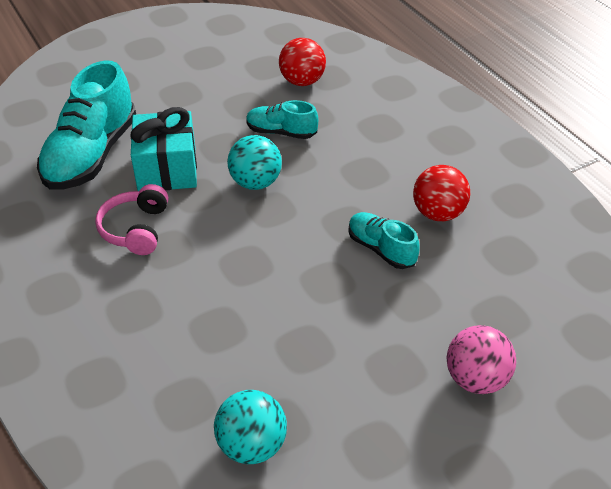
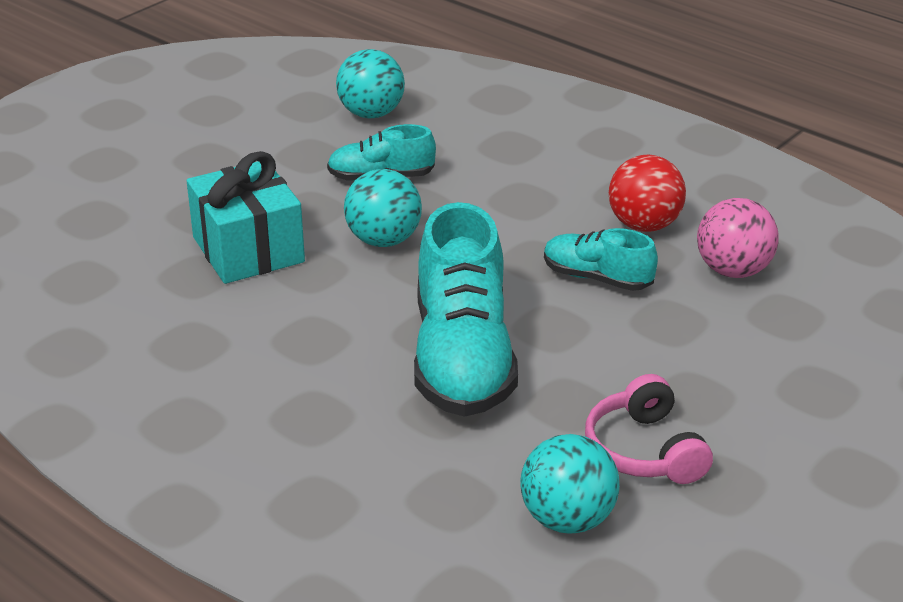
camera: 20 degrees left, 10 degrees down
turquoise shoe [37,60,136,190] -> turquoise shoe moved to [414,202,518,417]
pink headphones [95,184,168,255] -> pink headphones moved to [585,374,713,484]
red ball [279,38,326,86] -> turquoise ball [336,49,405,118]
pink ball [447,325,516,394] -> pink ball moved to [697,198,779,278]

